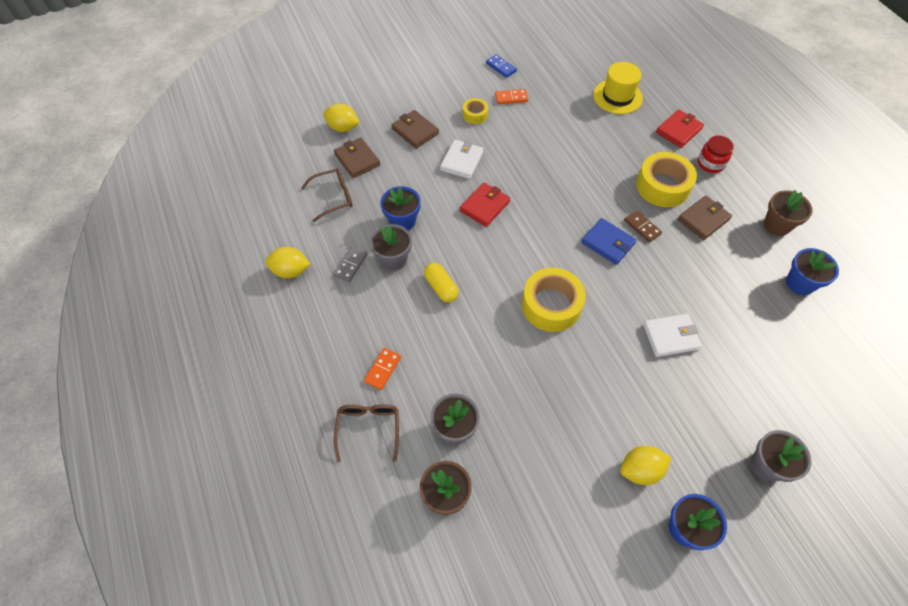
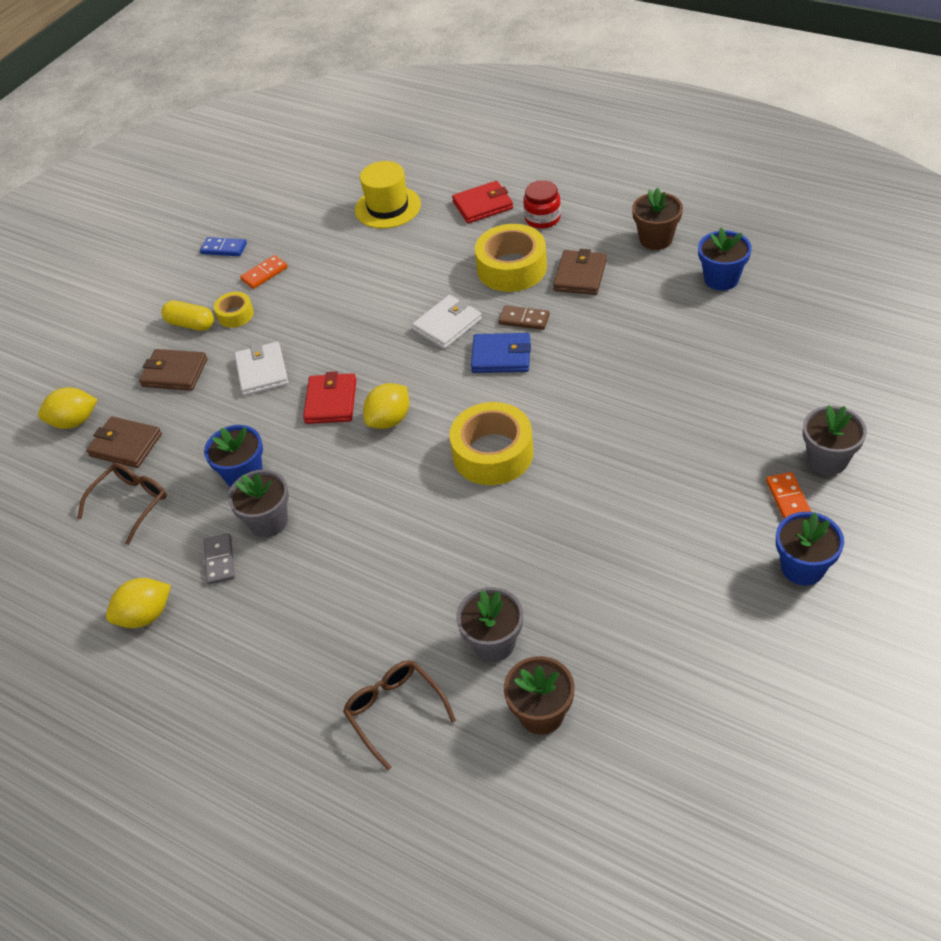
camera: 30 degrees left, 10 degrees down
orange domino [364,348,401,390] -> orange domino moved to [766,472,812,519]
yellow capsule [424,263,458,302] -> yellow capsule moved to [161,300,214,331]
yellow lemon [620,446,671,485] -> yellow lemon moved to [363,383,409,429]
white wallet [643,314,702,357] -> white wallet moved to [412,295,482,349]
red wallet [656,109,704,148] -> red wallet turned 60 degrees clockwise [452,181,513,223]

